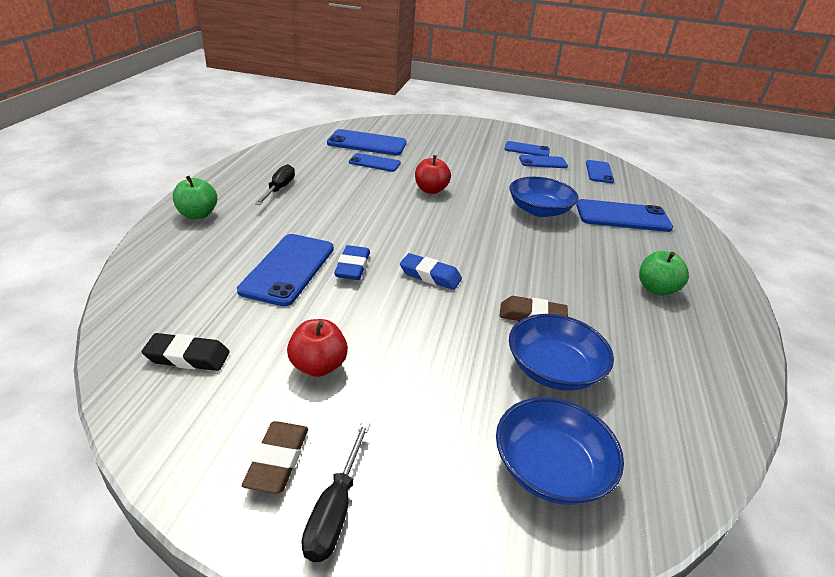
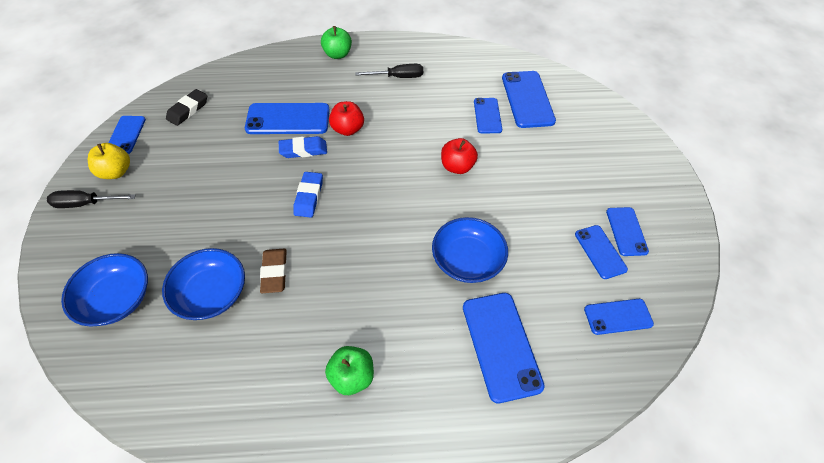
camera: 75 degrees right, 20 degrees up
black eraser [142,333,230,371] -> black eraser turned 45 degrees clockwise [166,89,207,126]
brown eraser [242,421,308,494] -> yellow apple [88,143,130,179]
red apple [287,319,348,377] -> red apple moved to [329,101,364,136]
none -> blue phone [108,116,146,154]

